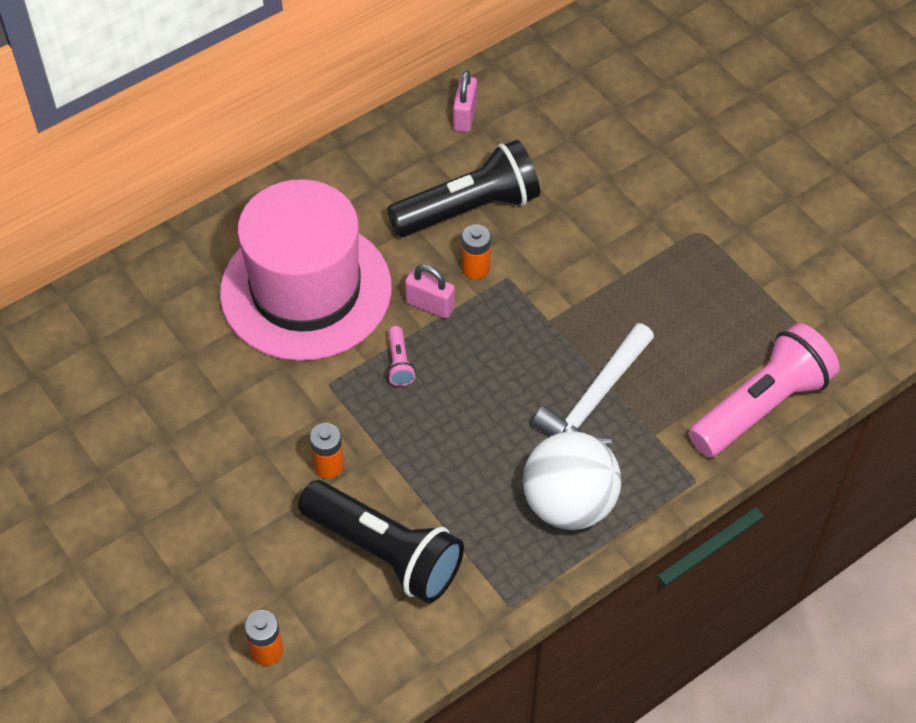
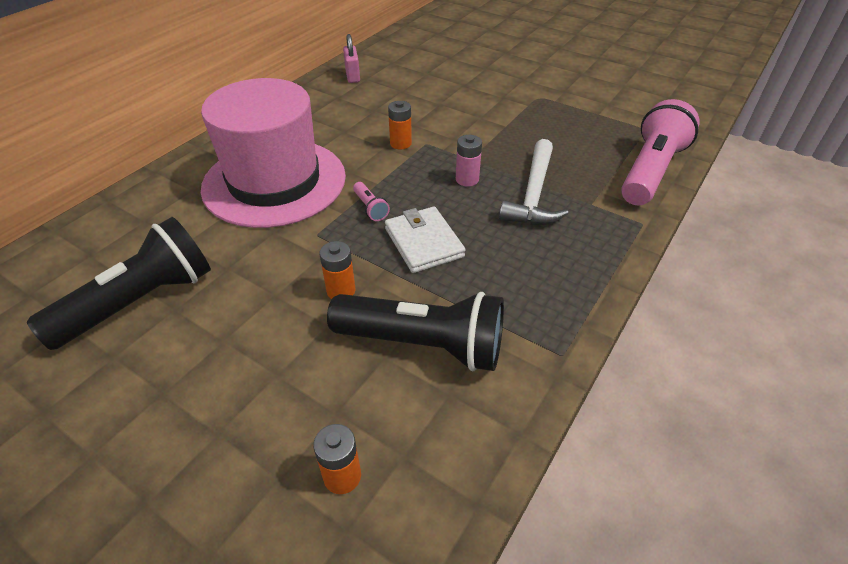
camera: 20 degrees left, 10 degrees down
black flashlight [387,140,540,237] -> black flashlight moved to [27,217,211,350]
pink padlock [405,264,455,319] -> none
white ball [523,431,621,530] -> none
none -> white wallet [385,206,466,273]
none -> pink battery [456,135,482,186]

